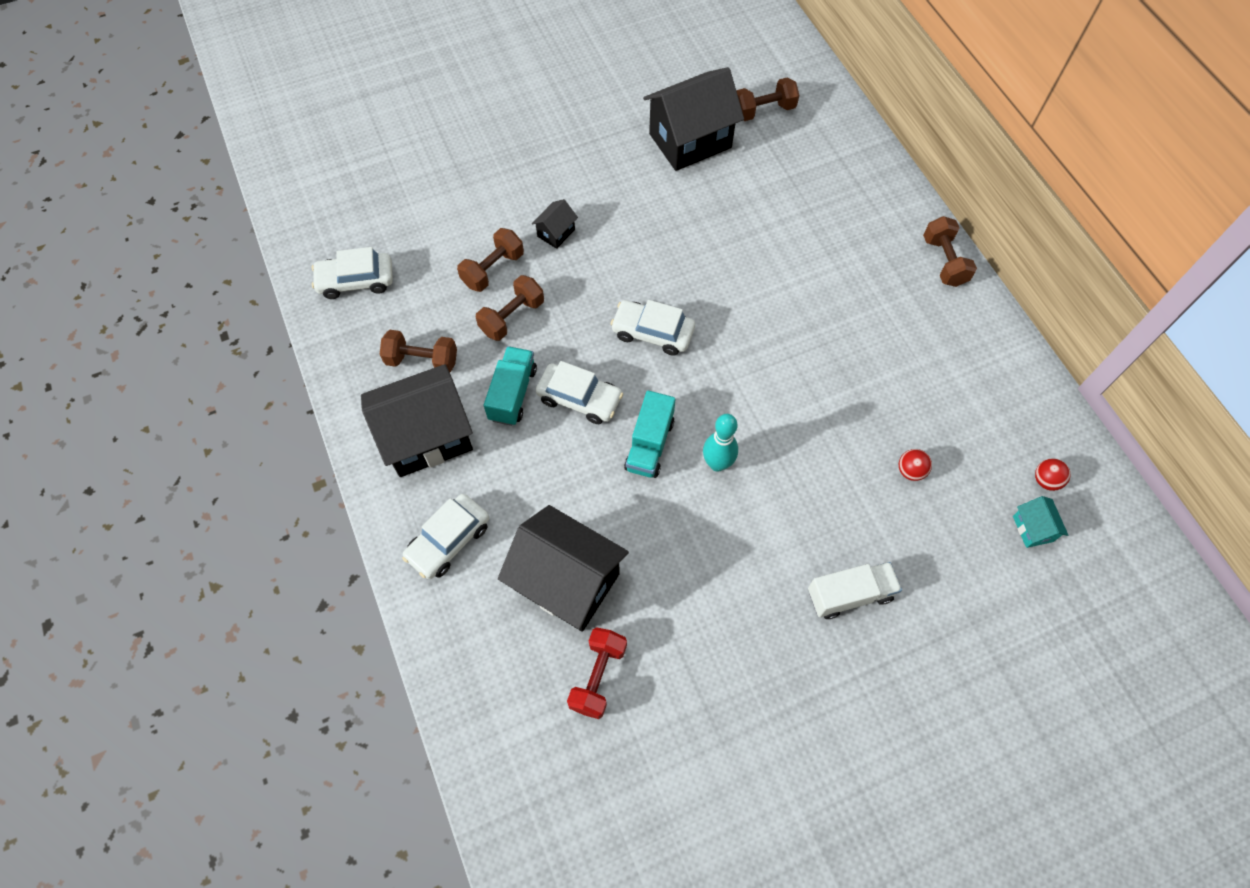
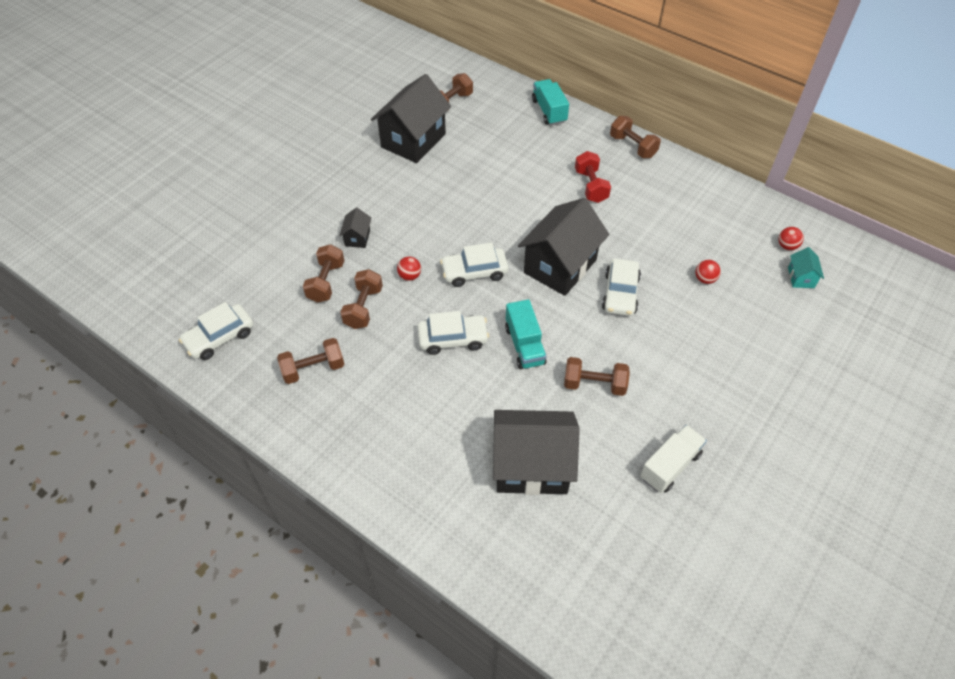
camera: 30 degrees left, 10 degrees down
black house [361,364,473,477] -> black house moved to [518,198,609,296]
white car [402,494,489,579] -> white car moved to [602,258,641,316]
turquoise truck [484,346,537,426] -> turquoise truck moved to [532,79,569,125]
red dumbbell [567,627,627,719] -> red dumbbell moved to [575,151,611,203]
turquoise bowling pin [703,414,738,472] -> none
white truck [808,562,902,619] -> white truck moved to [640,425,707,493]
turquoise house [1013,496,1068,548] -> turquoise house turned 45 degrees clockwise [788,247,824,288]
none -> red ball [397,256,421,281]
none -> brown dumbbell [564,357,630,396]

